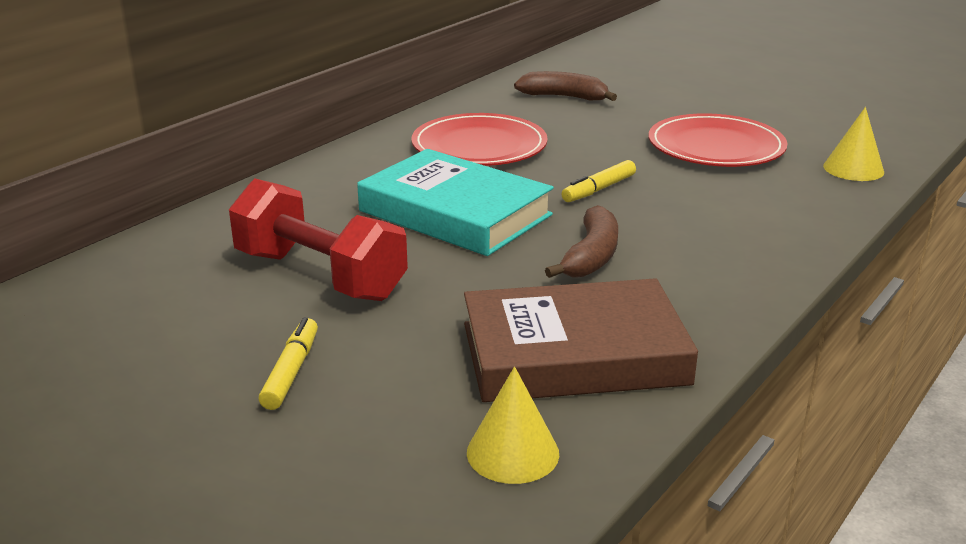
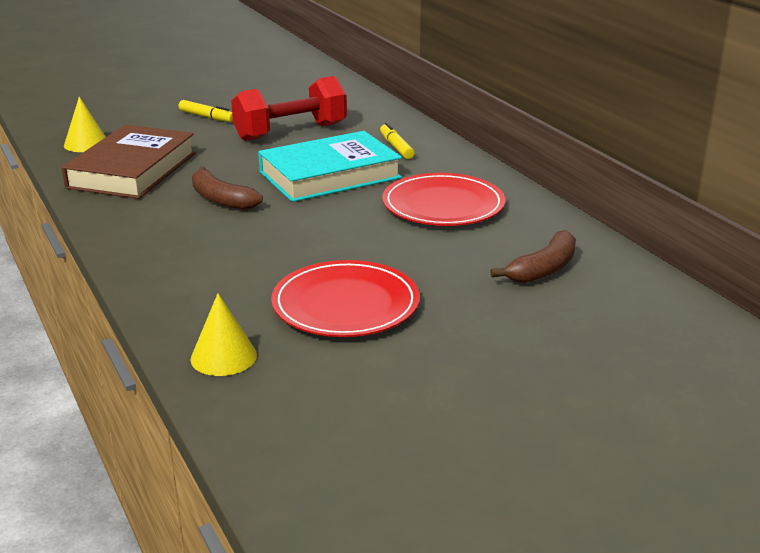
camera: 115 degrees right, 0 degrees up
yellow marker [562,160,636,202] -> yellow marker moved to [380,123,415,159]

